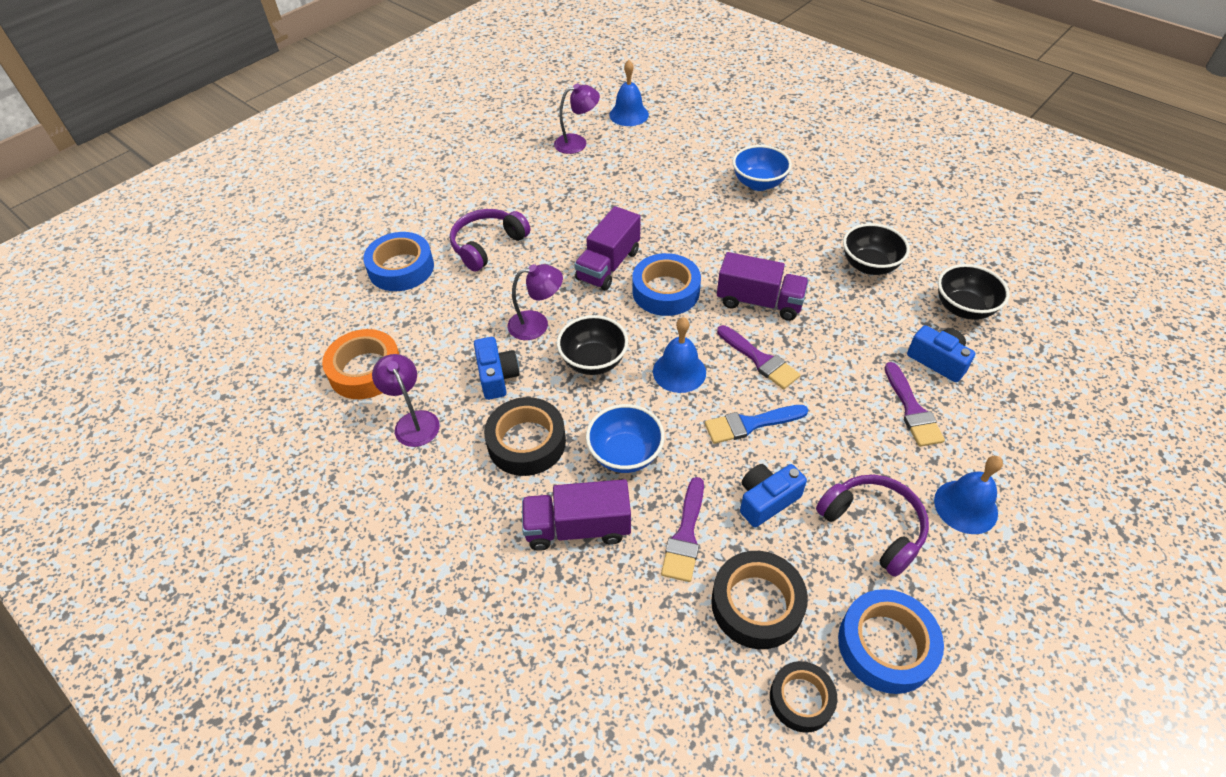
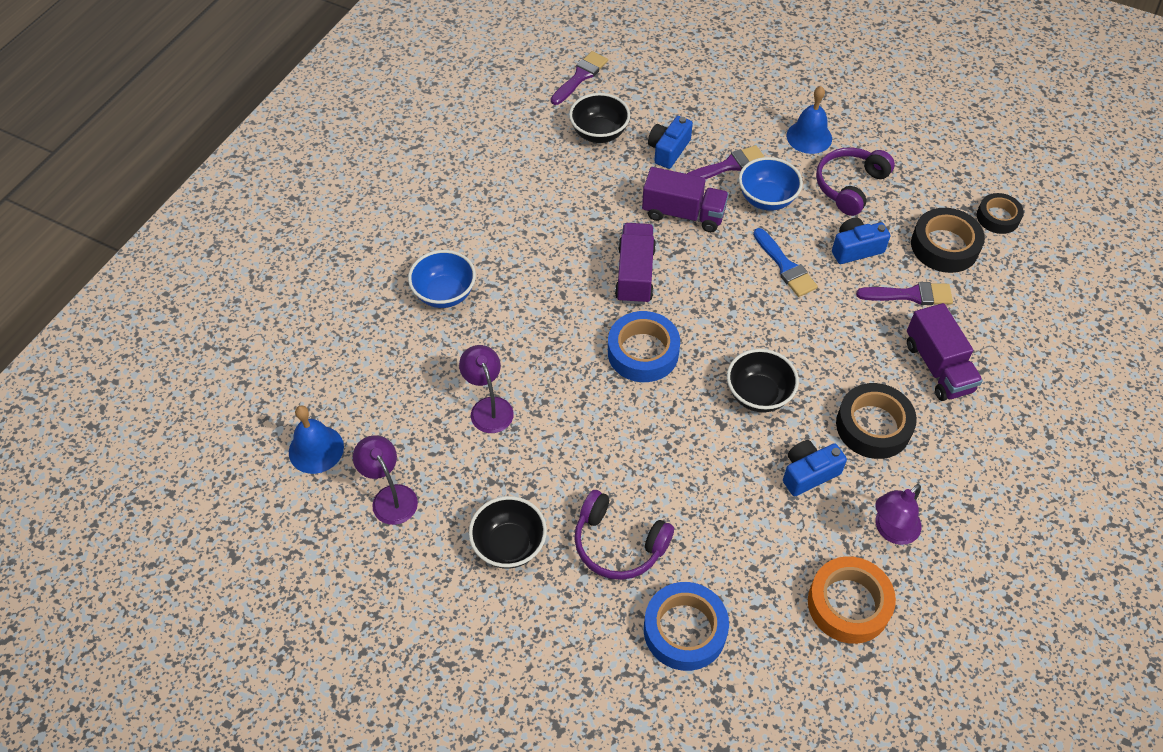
camera: 105 degrees left, 5 degrees up
purple lamp [507,264,563,340] -> purple lamp moved to [459,345,514,433]
purple truck [574,206,641,290] -> purple truck moved to [642,167,729,232]
blue bowl [586,404,665,473] -> blue bowl moved to [739,157,803,211]
blue bell [653,317,706,393] -> none
purple brush [717,325,800,389] -> purple brush moved to [551,51,608,105]
blue camera [740,464,807,527] -> blue camera turned 120 degrees clockwise [832,218,890,264]
blue tape [838,589,944,694] -> none
black bowl [843,223,910,275] -> black bowl moved to [469,496,547,569]

